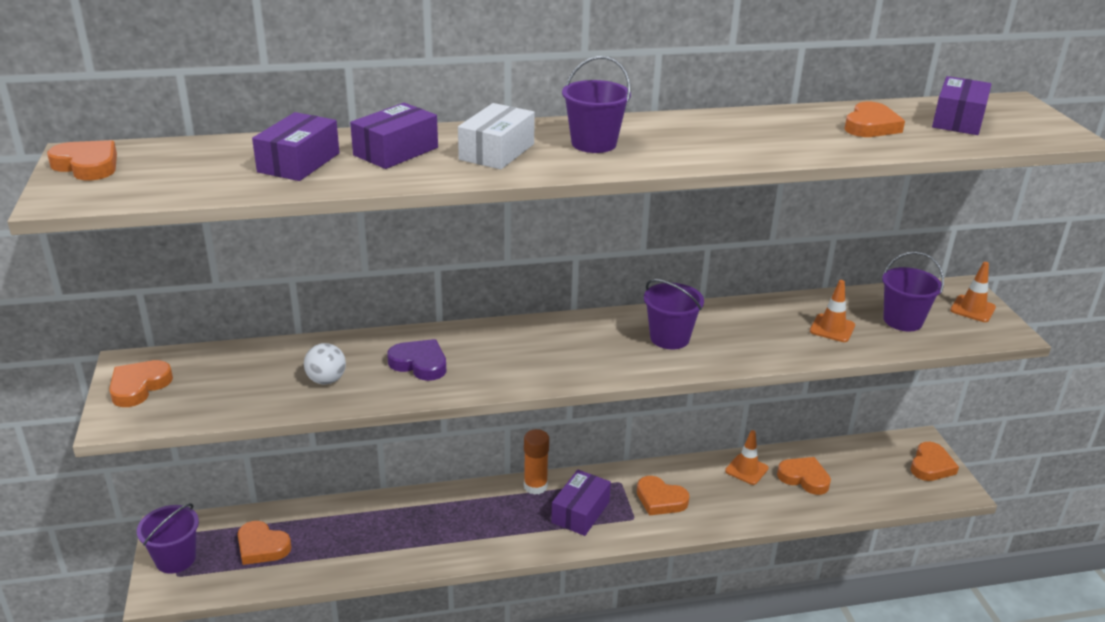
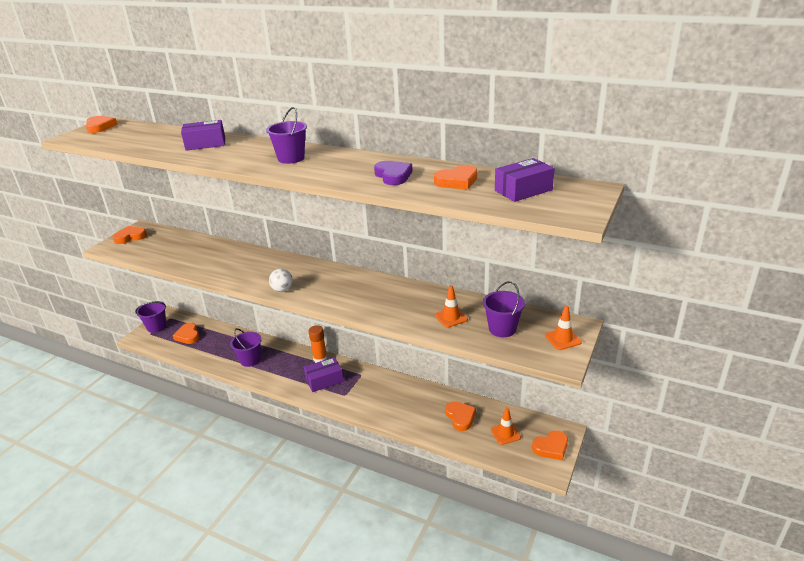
camera: 40 degrees right, 0 degrees up
purple box [252,112,340,181] -> none
white ball [304,343,346,384] -> white ball moved to [269,269,293,292]
purple heart [387,339,446,381] -> purple heart moved to [374,161,413,185]
white box [458,103,535,169] -> none
orange heart [637,476,690,515] -> none
purple bucket [644,279,704,349] -> purple bucket moved to [230,328,262,367]
orange traffic cone [725,430,768,485] -> orange traffic cone moved to [491,407,521,445]

